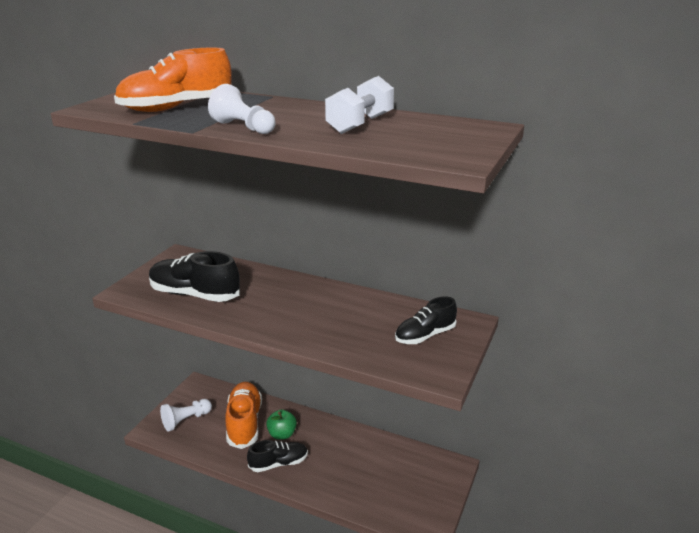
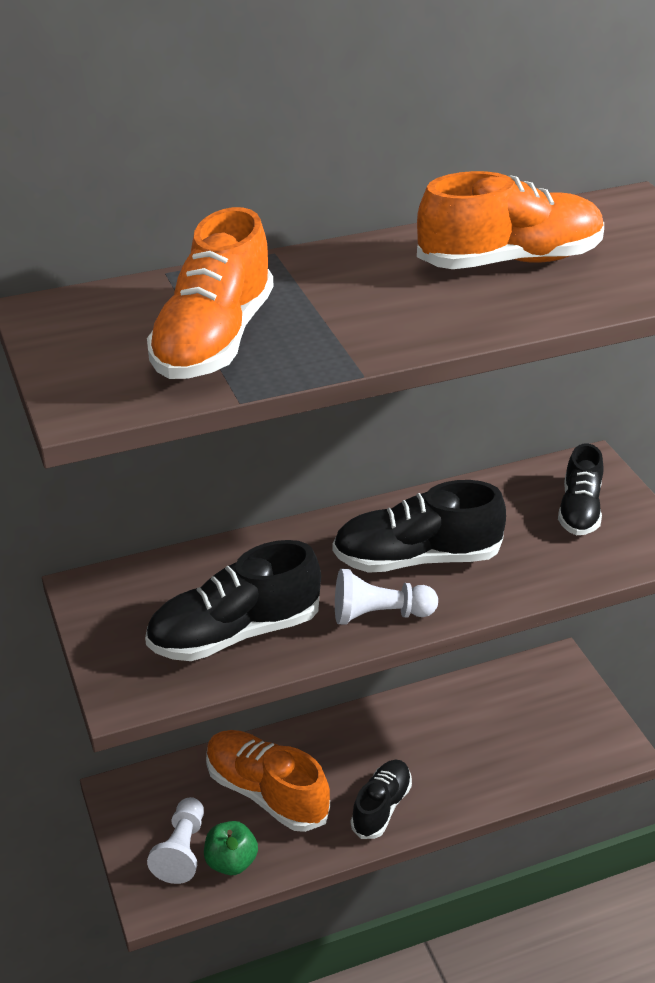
camera: 45 degrees left, 10 degrees up
white pawn [208,84,276,134] -> white pawn moved to [335,569,438,625]
green apple [266,410,297,440] -> green apple moved to [204,821,258,875]
white dumbbell [325,76,394,134] -> orange shoe [417,171,604,269]
none -> black shoe [333,480,506,573]

